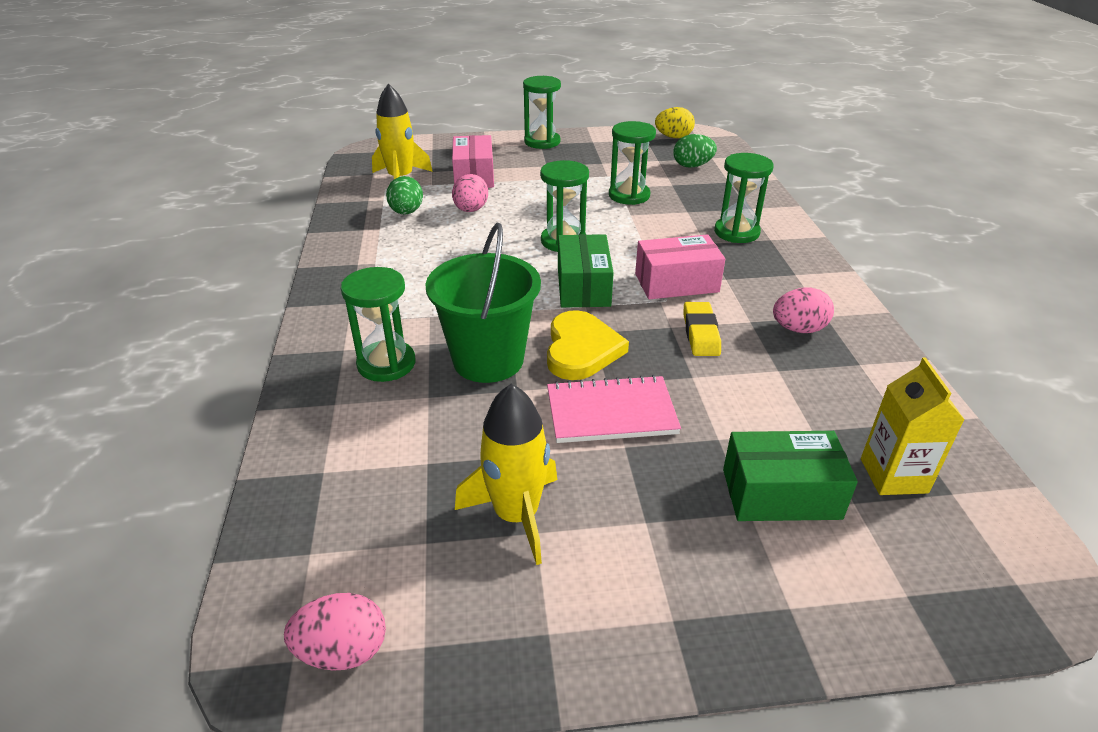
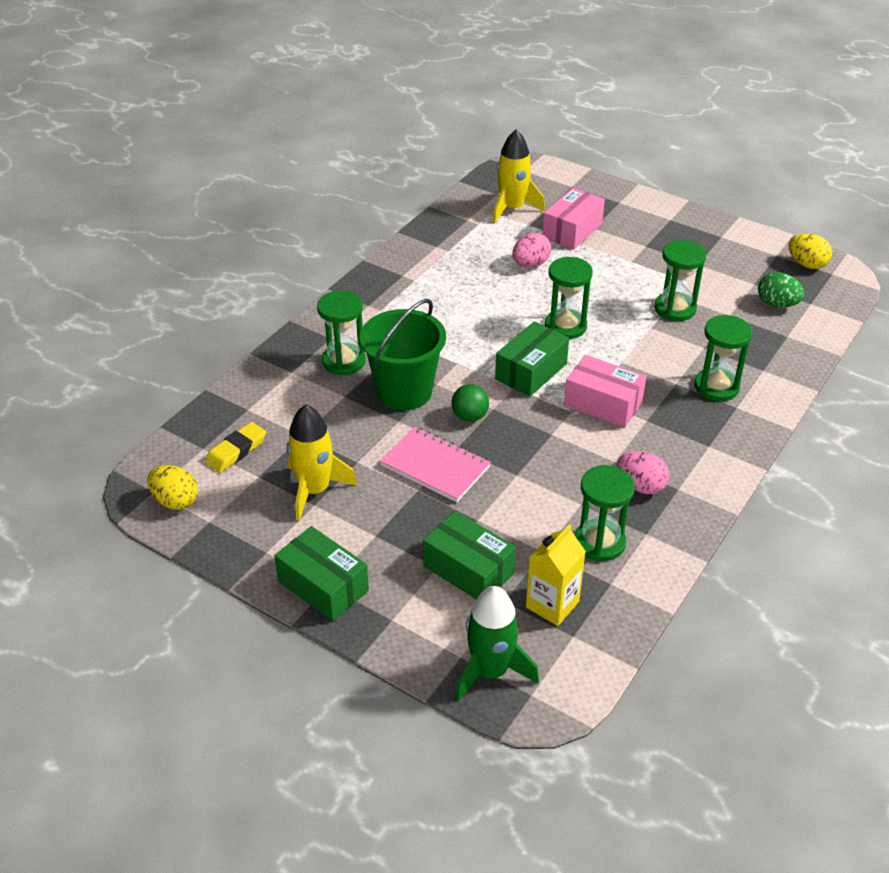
camera: 40 degrees right, 5 degrees up
pink egg [284,593,386,671] -> yellow egg [147,465,198,510]
green egg [386,176,423,214] -> none
green hourglass [523,76,561,149] -> green hourglass moved to [575,465,635,561]
yellow heart [547,310,629,380] -> green ball [451,384,489,422]
yellow eraser [684,302,721,356] -> yellow eraser moved to [205,422,266,473]
none -> green box [274,526,369,621]
none -> green rocket [455,586,539,702]

